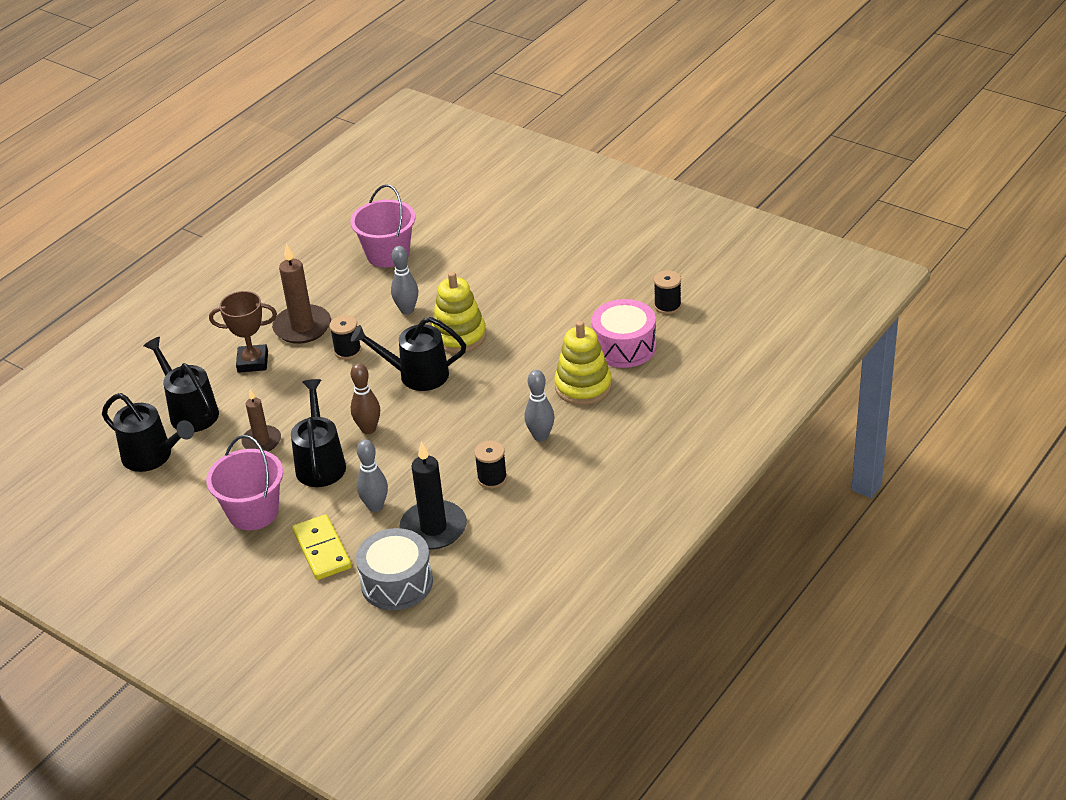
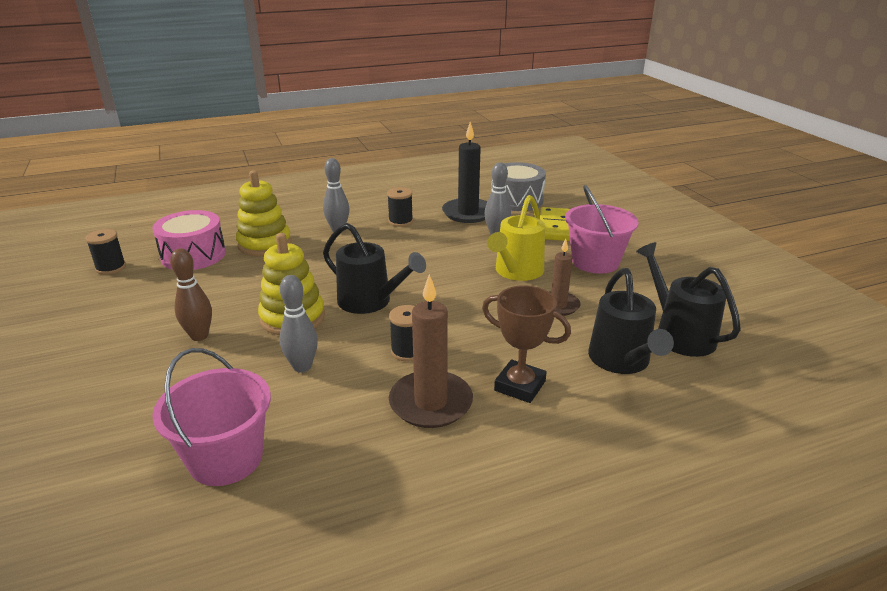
camera: 150 degrees left, 10 degrees down
black watering can [291,379,346,487] -> yellow watering can [487,195,545,281]
brown bowling pin [351,363,380,434] -> brown bowling pin moved to [170,248,212,341]

